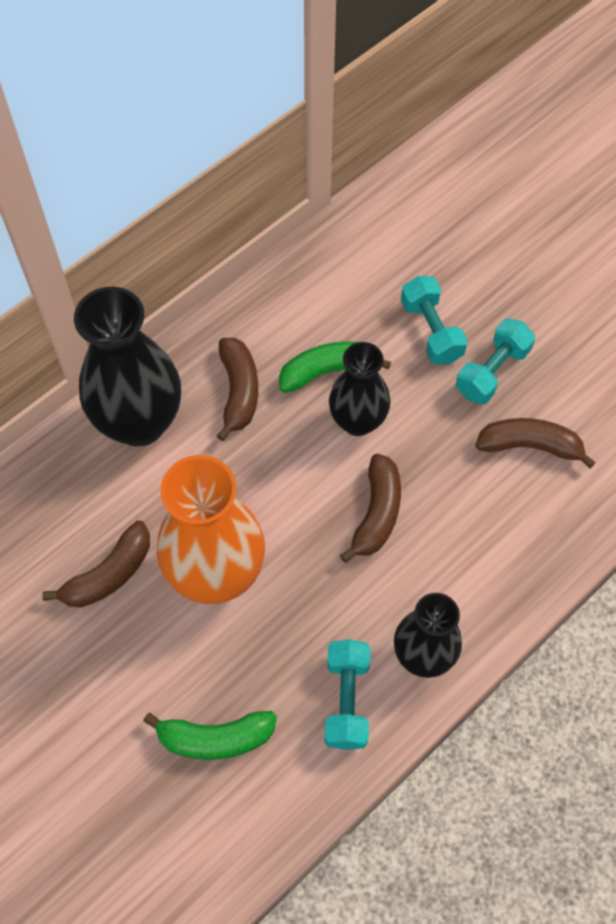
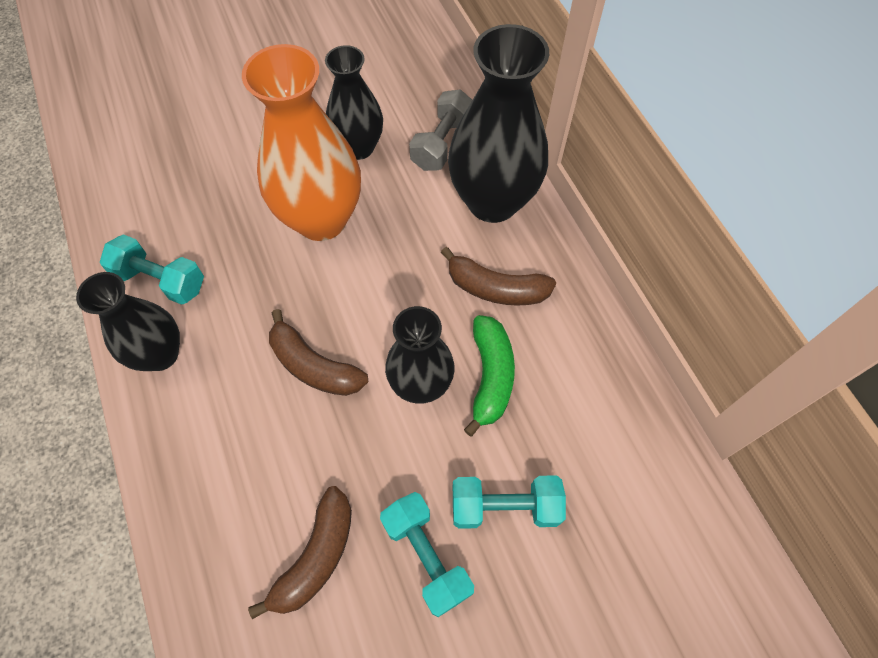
camera: 110 degrees right, 0 degrees up
brown banana [42,520,150,607] -> black vase [325,45,383,160]
green banana [143,711,277,760] -> none
none -> grey dumbbell [409,89,472,171]

